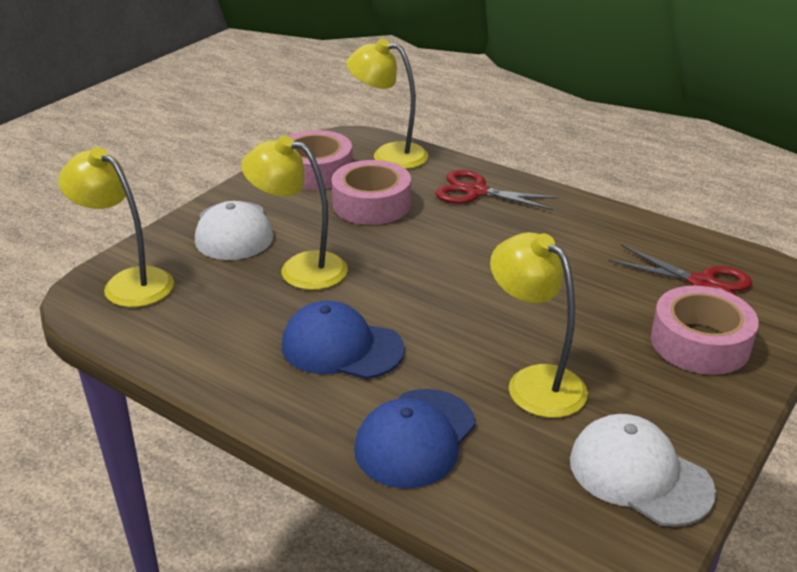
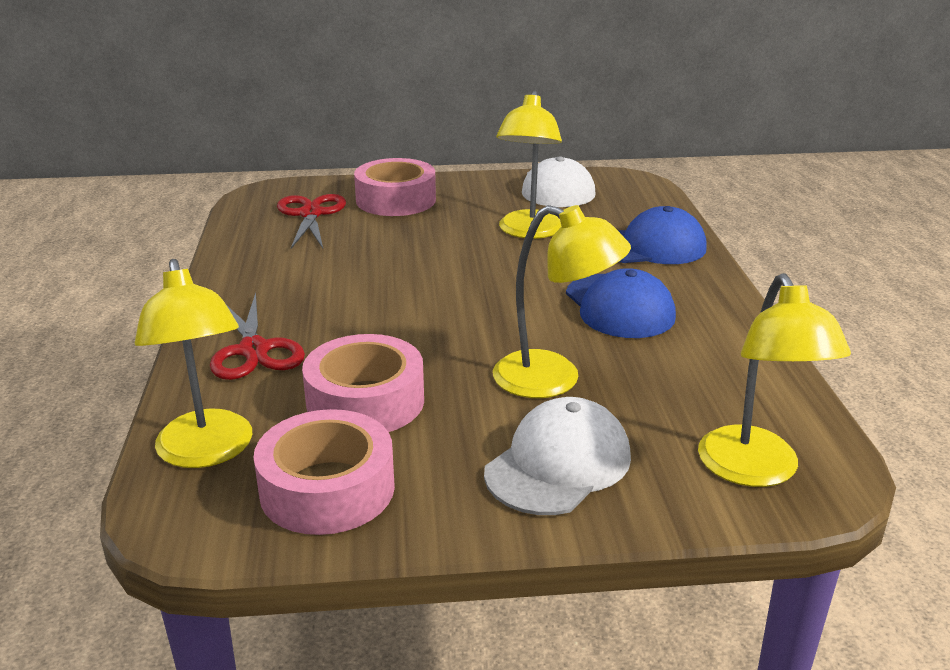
camera: 130 degrees left, 5 degrees down
yellow lamp [241,136,348,290] -> yellow lamp turned 45 degrees counterclockwise [493,205,631,398]

